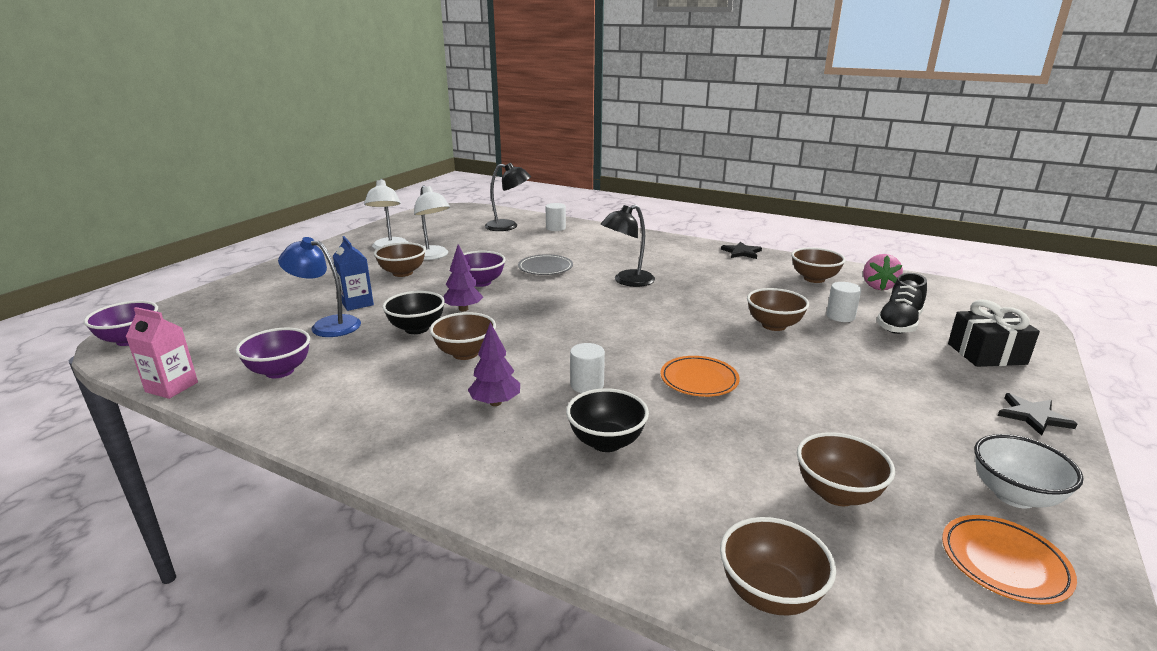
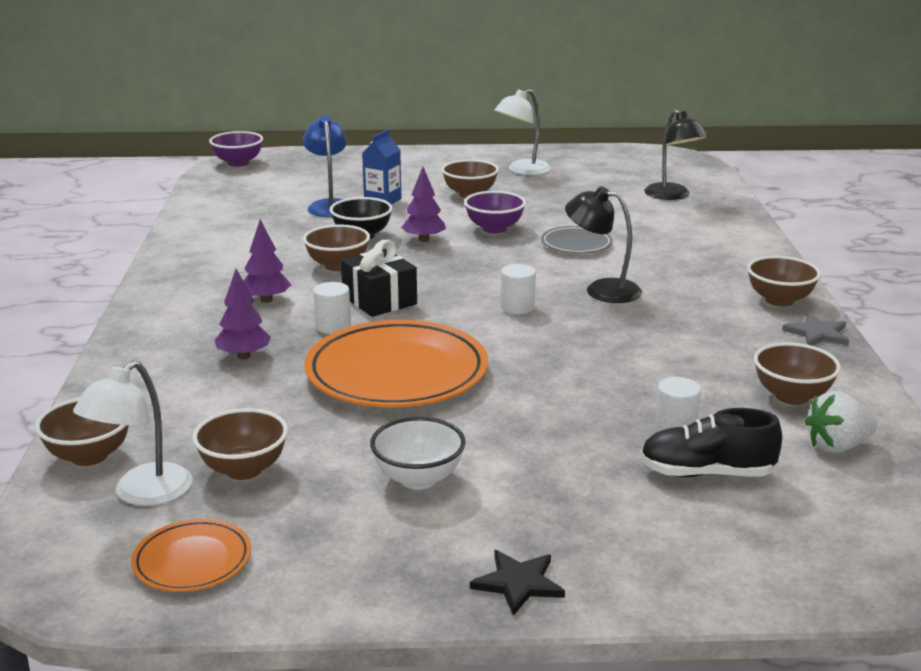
camera: 60 degrees right, 0 degrees up
pink carton [126,307,198,399] -> none
purple bowl [235,328,310,378] -> none
white lamp [414,185,450,260] -> white lamp moved to [73,360,192,506]
white cylinder [545,203,566,231] -> white cylinder moved to [501,264,536,314]
black bowl [566,388,649,452] -> purple tree [215,269,271,359]
orange plate [660,356,740,397] -> orange plate [304,320,488,407], size x2.03
black star [721,242,762,259] -> grey star [782,313,849,346]
brown bowl [747,288,809,331] -> brown bowl moved to [747,256,821,307]
pink strawberry [863,254,903,290] -> white strawberry [804,391,877,453]
black gift [948,299,1040,367] -> black gift moved to [341,240,417,317]
white bowl [974,434,1083,509] -> white bowl moved to [370,417,466,490]

